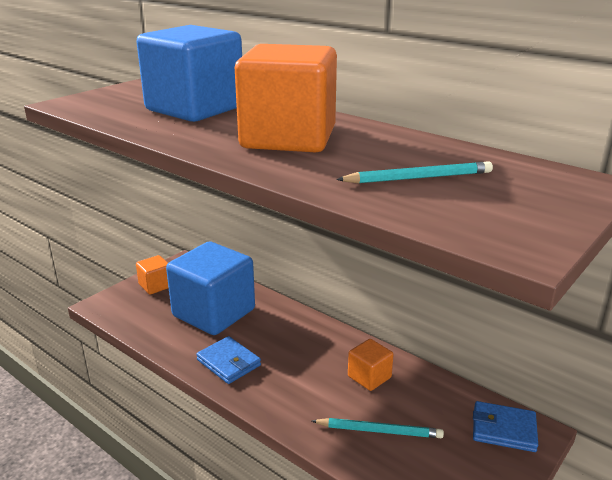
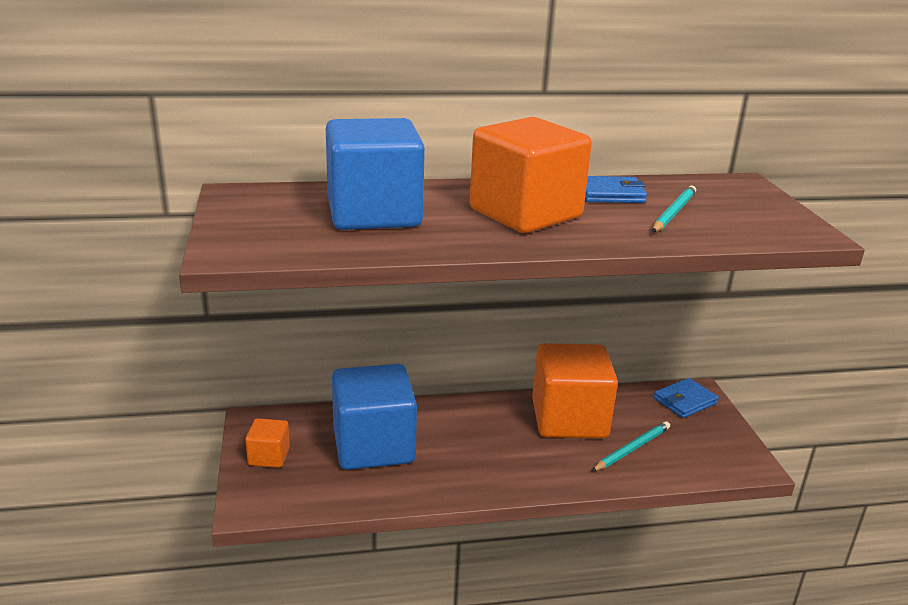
camera: 50 degrees left, 0 degrees up
blue wallet [196,336,261,384] -> blue wallet moved to [585,176,647,203]
orange cube [348,339,394,391] -> orange cube [532,343,618,438], size x2.18

